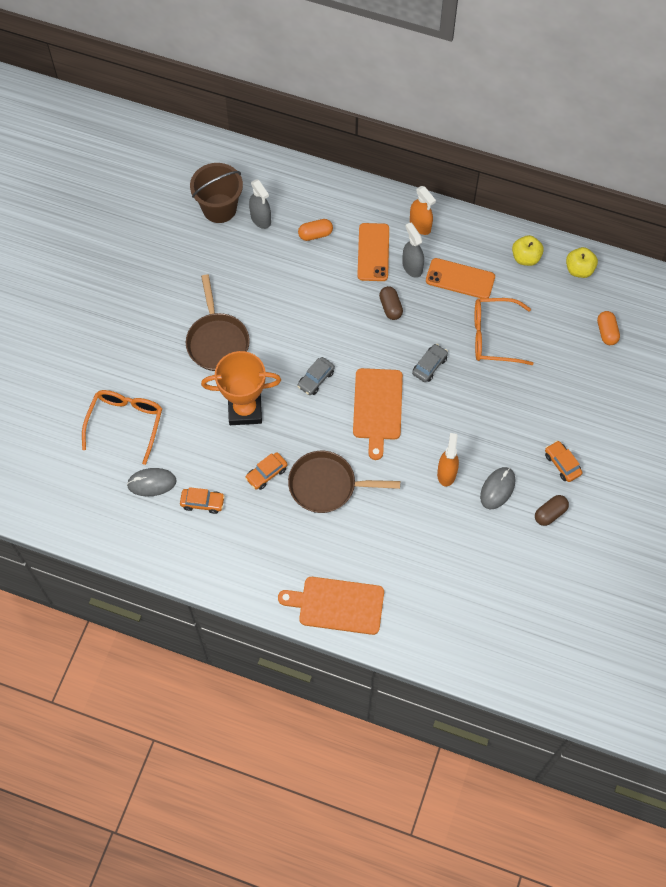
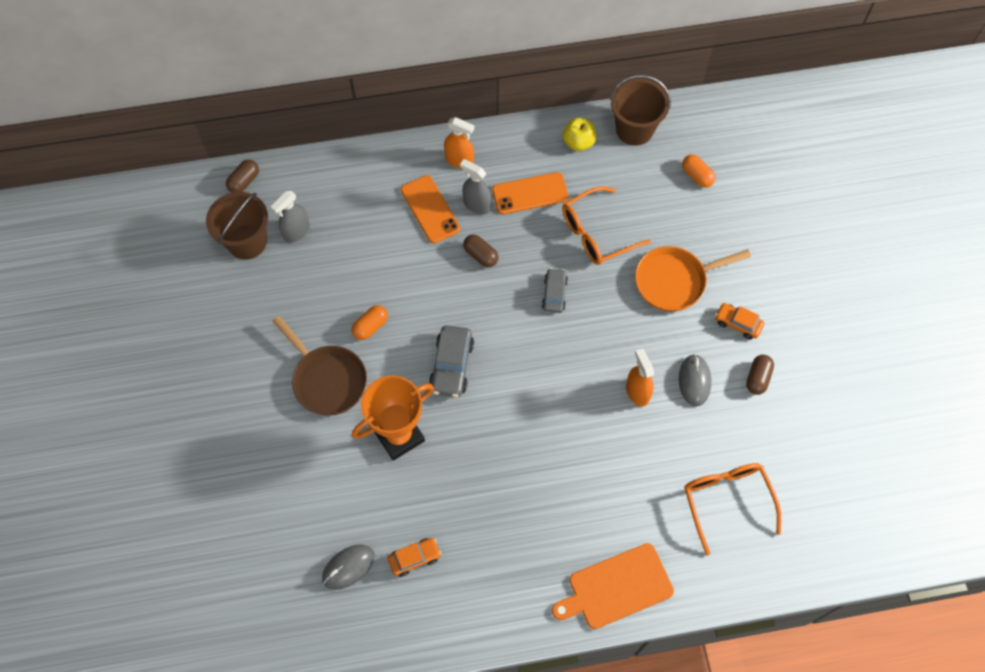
camera: 30 degrees left, 0 degrees up
orange glasses [82,390,162,465] -> orange glasses moved to [684,463,781,555]
orange car [245,452,288,490] -> none
grey spray bottle [249,179,271,229] -> grey spray bottle turned 105 degrees clockwise [271,191,310,243]
brown pan [288,451,400,513] -> none
grey car [297,357,335,395] -> grey car [429,325,474,397], size x1.55
orange capsule [298,219,333,241] -> orange capsule moved to [352,305,388,340]
orange cutting board [353,368,403,460] -> none
yellow apple [566,247,598,278] -> brown bucket [610,75,671,146]
none -> brown capsule [226,160,259,192]
none -> orange pan [635,246,751,312]

